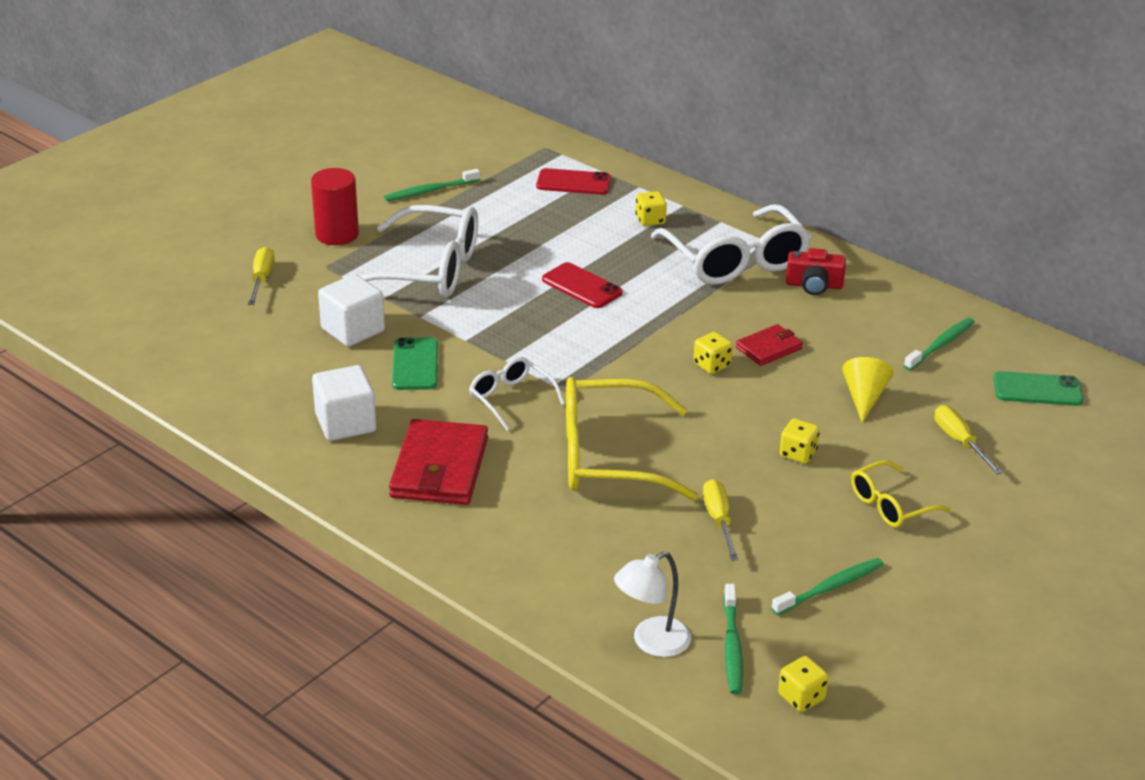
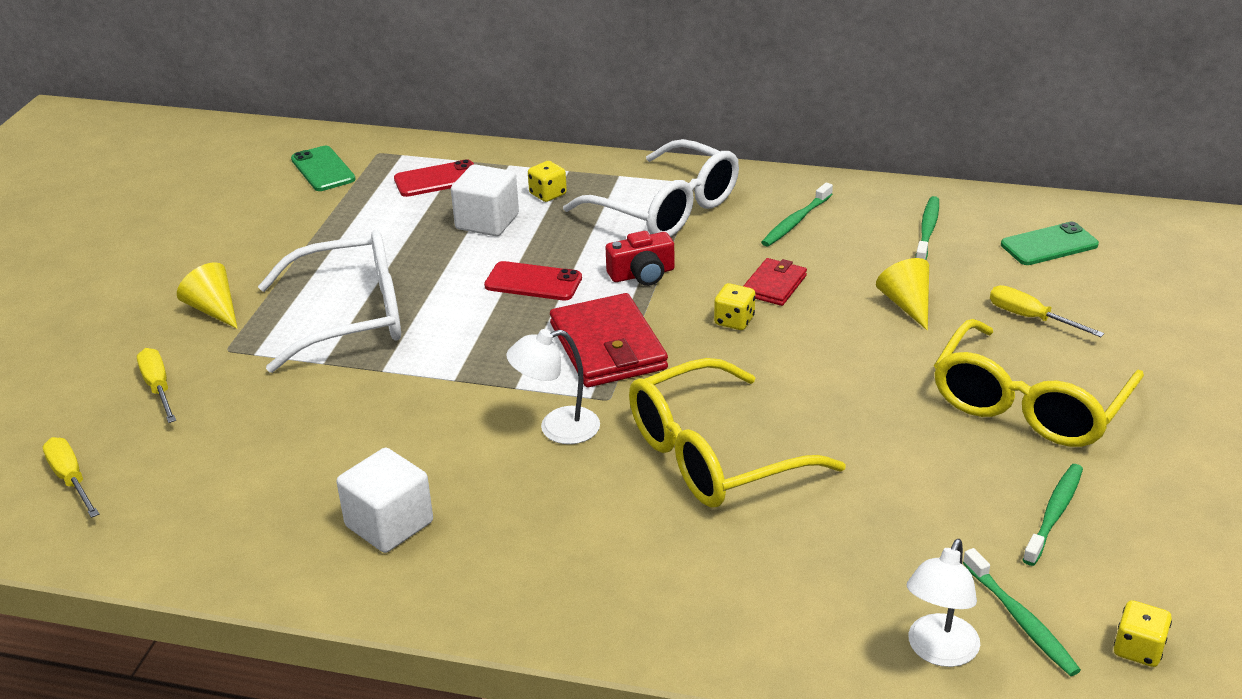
camera: 25 degrees left, 0 degrees up
red cylinder [311,168,359,245] -> yellow cone [177,262,238,329]
white cube [318,274,385,347] -> white cube moved to [451,164,519,236]
green toothbrush [384,169,480,201] -> green toothbrush moved to [761,183,833,247]
red wallet [389,419,488,505] -> red wallet moved to [550,293,668,387]
green phone [392,337,438,390] -> green phone moved to [291,146,356,191]
white glasses [469,357,565,430] -> white lamp [506,329,600,444]
yellow screwdriver [703,479,739,561] -> yellow screwdriver moved to [43,437,99,518]
yellow dice [780,418,820,464] -> none
red camera [786,248,846,295] -> red camera moved to [606,231,674,286]
yellow glasses [851,460,951,528] -> yellow glasses [934,319,1144,447], size x1.91

